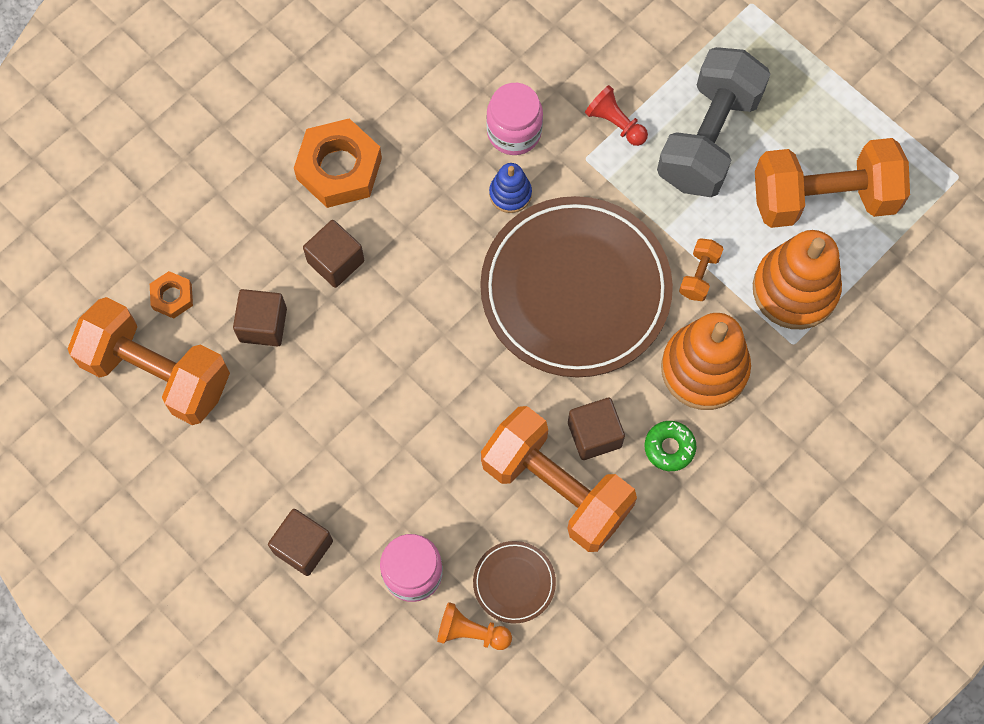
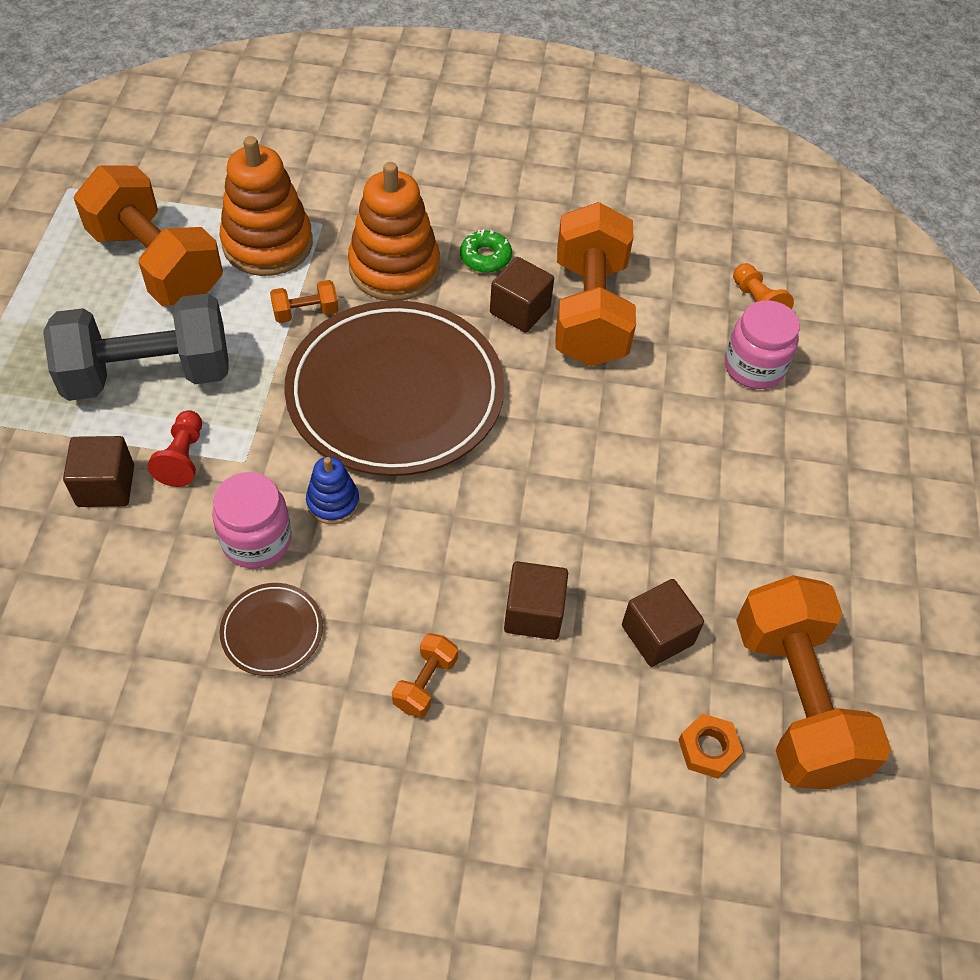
camera: 130 degrees left, 15 degrees down
brown cube [268,509,333,576] -> brown cube moved to [63,436,134,507]
orange nut [294,118,382,208] -> orange dumbbell [392,633,458,718]
brown plate [473,541,556,623] -> brown plate moved to [219,583,323,676]

